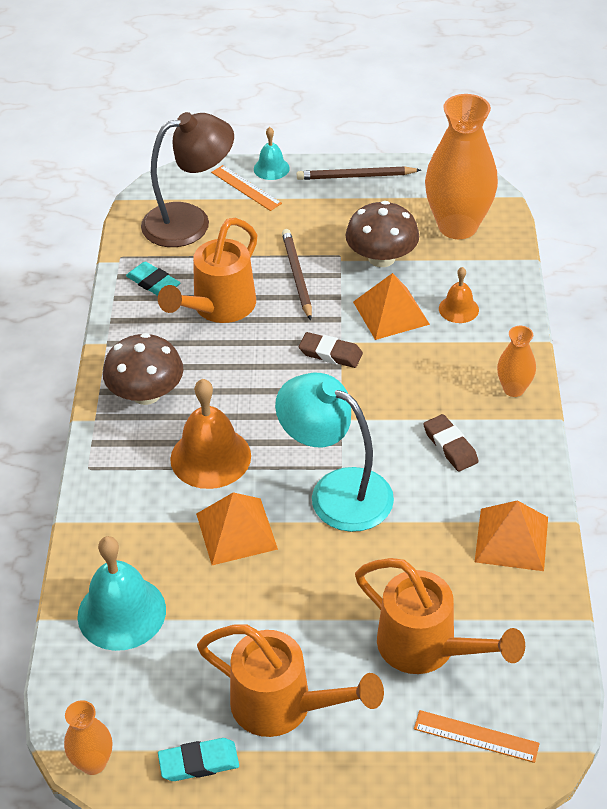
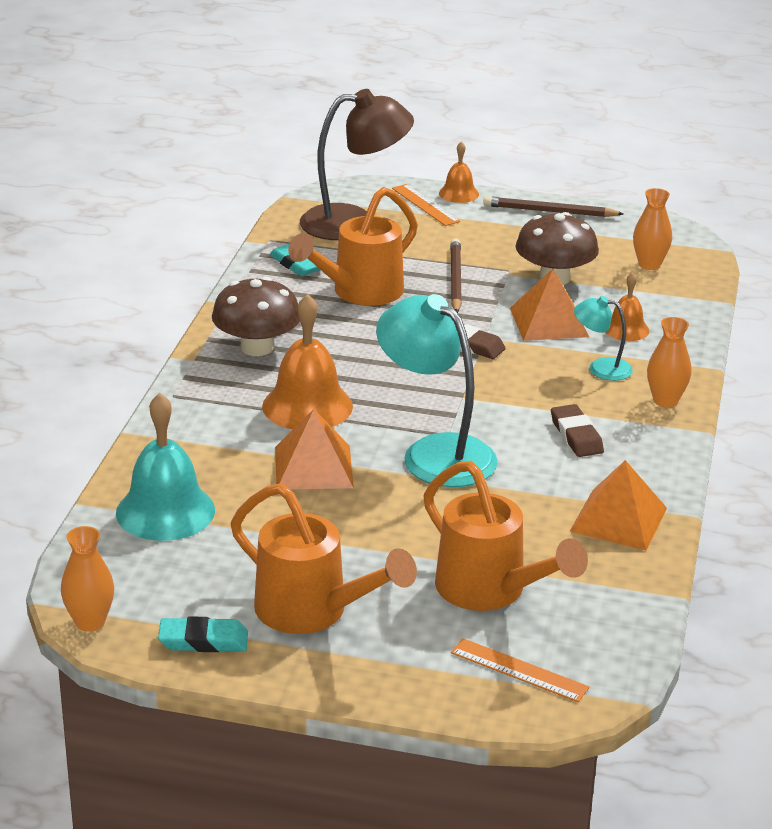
camera: 10 degrees right, 15 degrees down
turquoise bell [254,127,290,180] -> orange bell [439,141,479,203]
orange vase [425,94,498,239] -> orange vase [633,188,672,270], size x0.48
none -> turquoise lamp [574,296,633,381]

